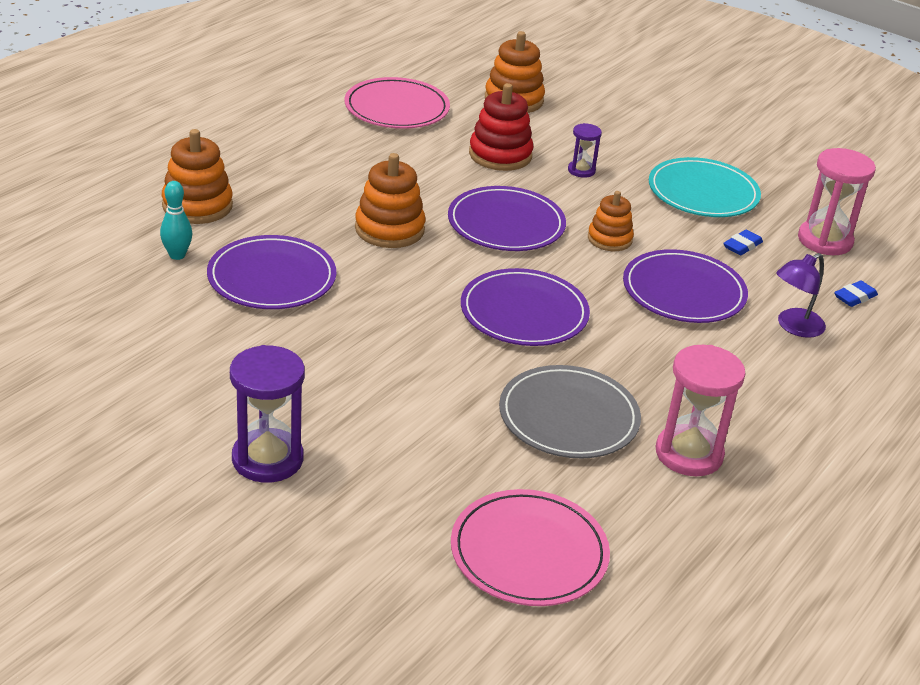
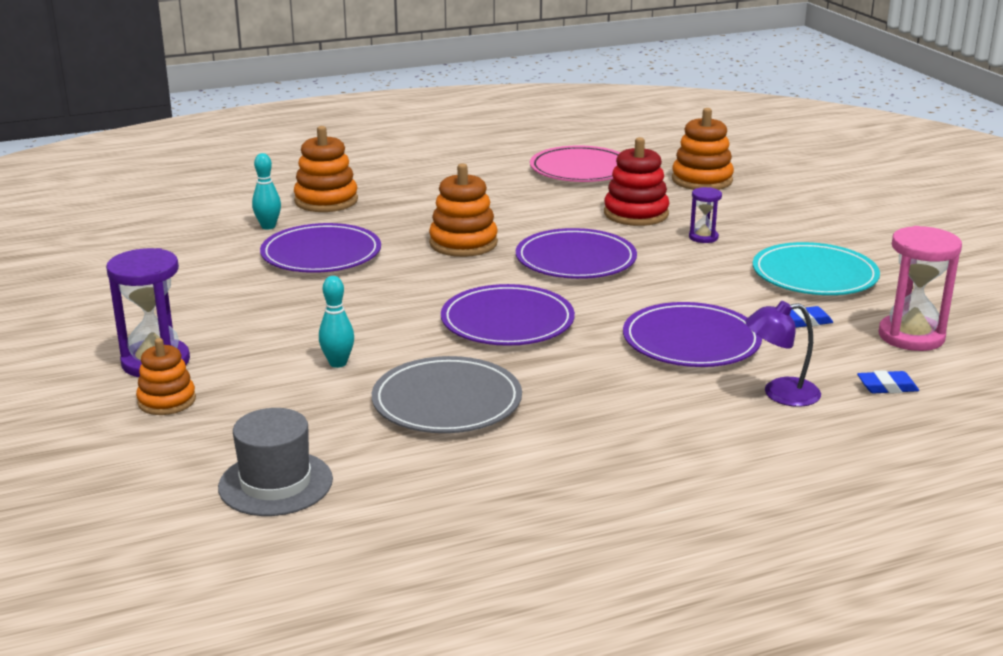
camera: 35 degrees right, 10 degrees down
pink plate [451,489,610,606] -> grey hat [218,408,333,516]
orange stacking toy [588,191,634,251] -> orange stacking toy moved to [136,338,196,415]
pink hourglass [656,345,746,476] -> none
none -> turquoise bowling pin [319,276,354,368]

